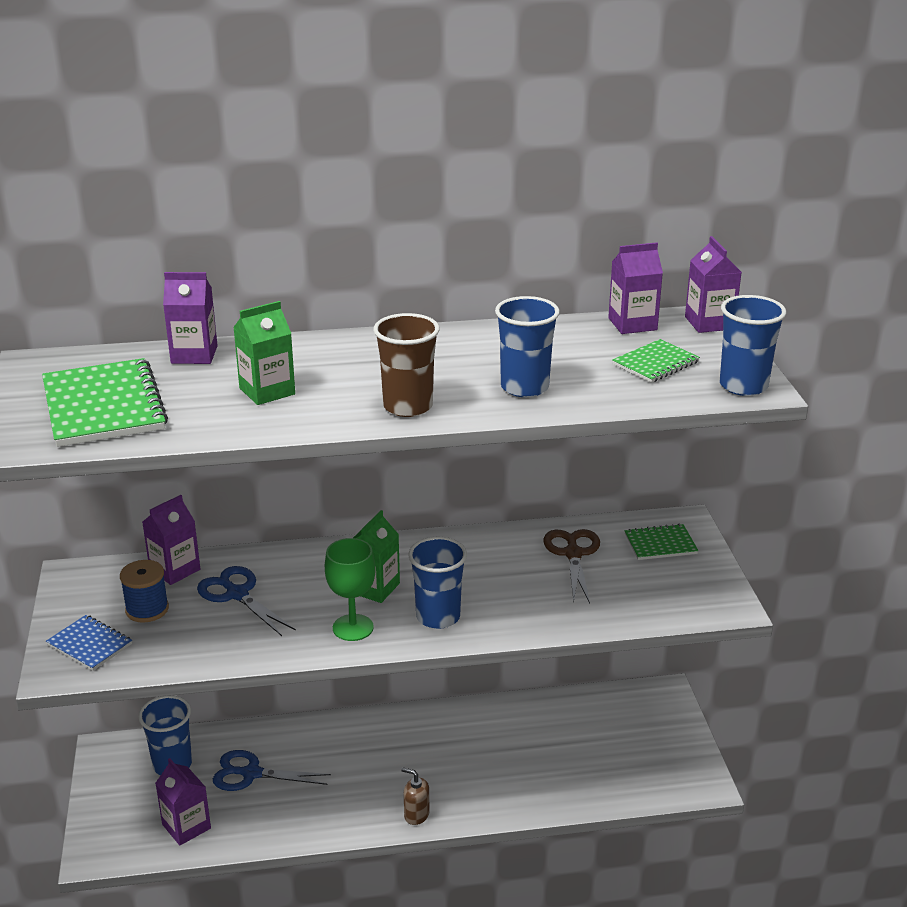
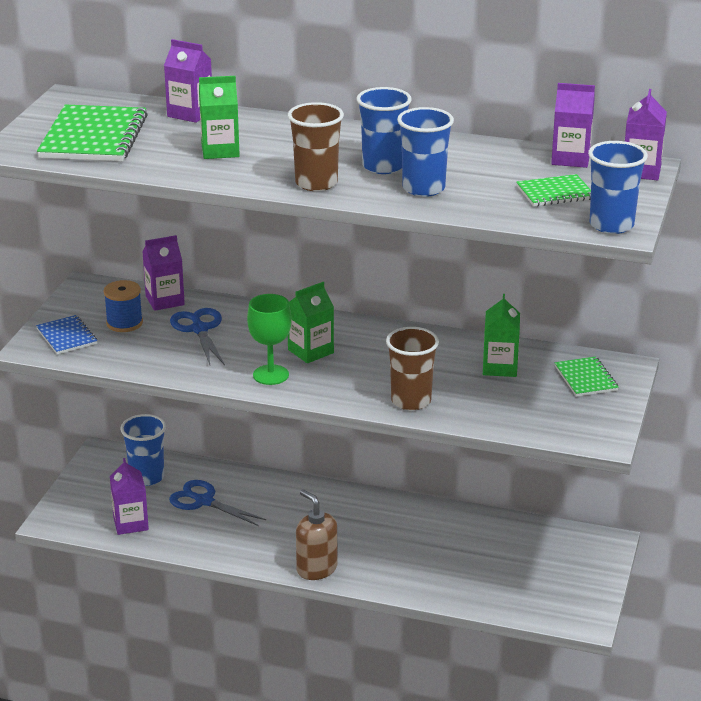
camera: 25 degrees right, 0 degrees up
brown soap dispenser [401,768,429,825] -> brown soap dispenser [296,489,337,580], size x1.61
blue cup [408,537,467,629] -> blue cup moved to [357,87,412,174]
brown scissors [543,529,600,603] -> green carton [483,294,520,377]
green notebook [625,524,698,560] -> green notebook turned 60 degrees clockwise [555,356,619,397]
none -> brown cup [386,327,439,410]

